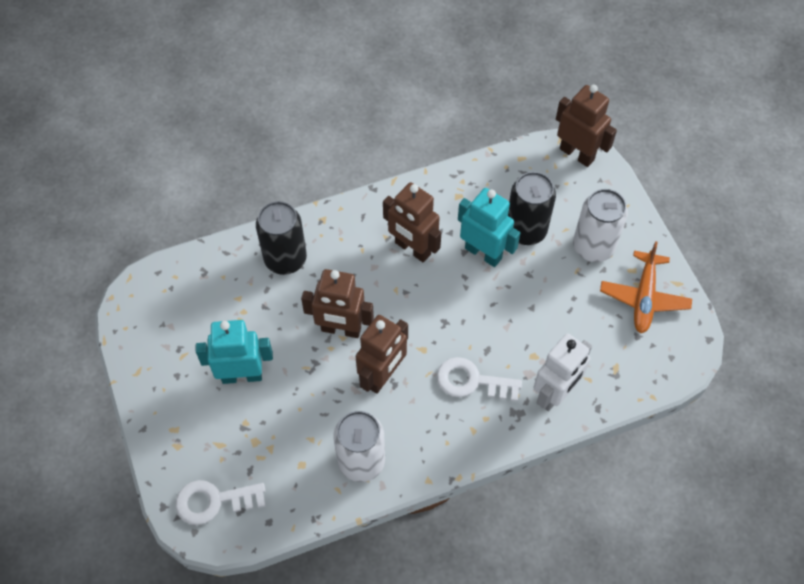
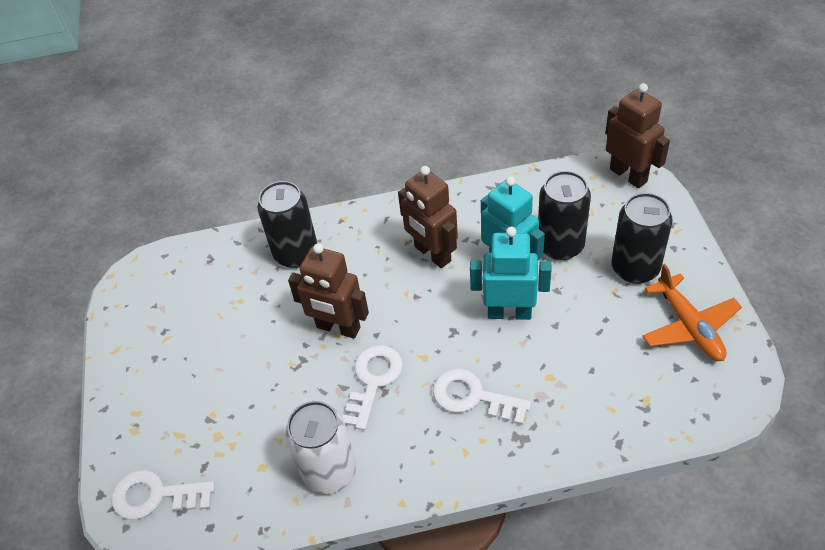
camera: 15 degrees right, 10 degrees down
turquoise robot [196,320,273,384] -> turquoise robot moved to [470,227,551,320]
brown robot [356,315,408,394] -> white key [342,345,403,430]
white robot [533,333,592,411] -> none
white can [573,189,628,262] -> black can [611,193,673,284]
orange plane [600,241,692,333] -> orange plane turned 45 degrees counterclockwise [642,264,742,361]

